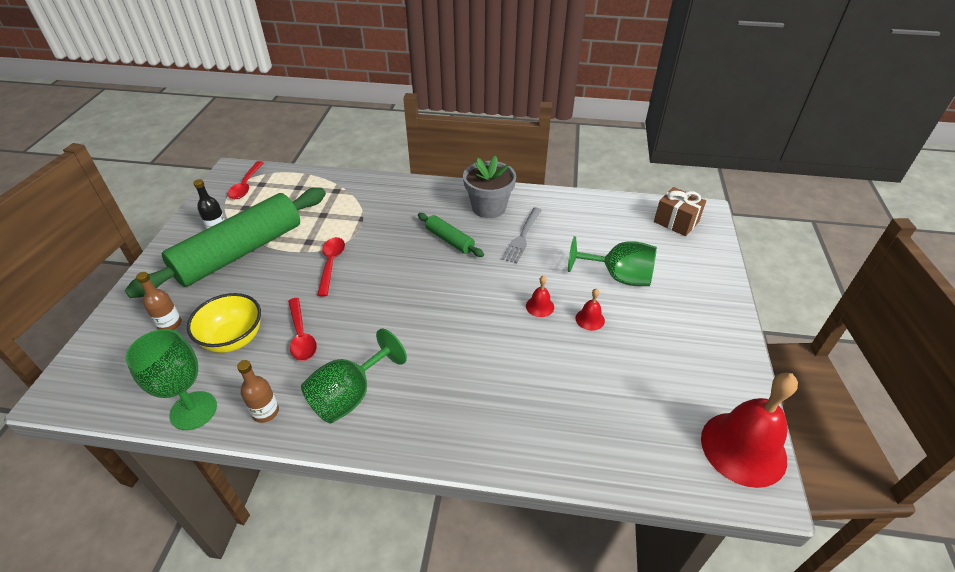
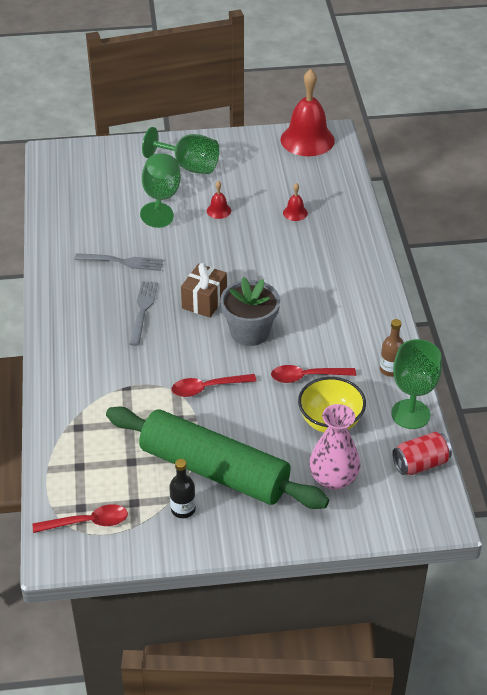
camera: 105 degrees left, 0 degrees up
brown bottle [136,272,182,330] -> pink vase [309,404,361,490]
red spoon [288,298,317,361] -> red spoon turned 150 degrees counterclockwise [271,365,356,383]
green goblet [301,329,407,424] -> green goblet moved to [142,127,219,174]
green rolling pin [418,213,484,257] -> grey fork [129,281,158,346]
grey flower pot [463,156,516,218] -> grey flower pot moved to [220,277,280,346]
red bell [526,275,554,317] -> red bell moved to [283,183,308,221]
brown gift [654,187,706,236] -> brown gift moved to [181,263,227,318]
none -> red can [392,432,452,475]

